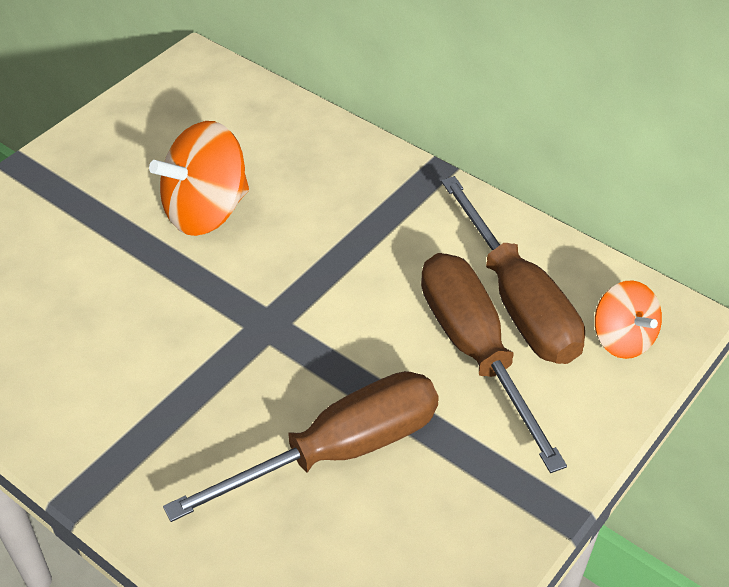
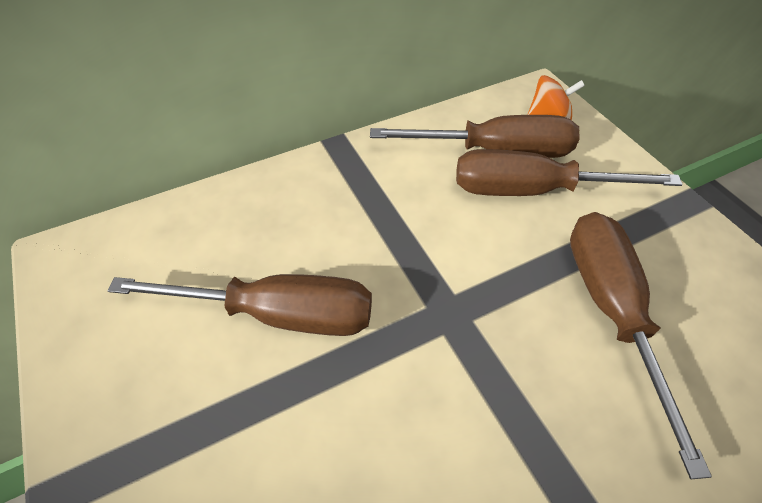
camera: 65 degrees left, 5 degrees up
orange spinning top [149,121,249,236] -> brown screwdriver [107,274,372,336]

